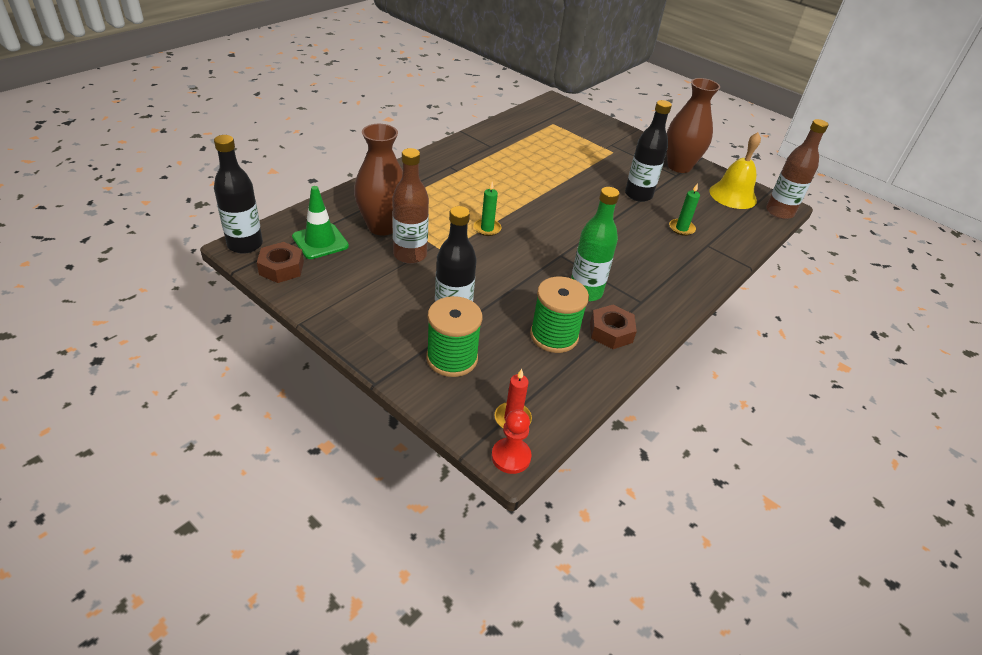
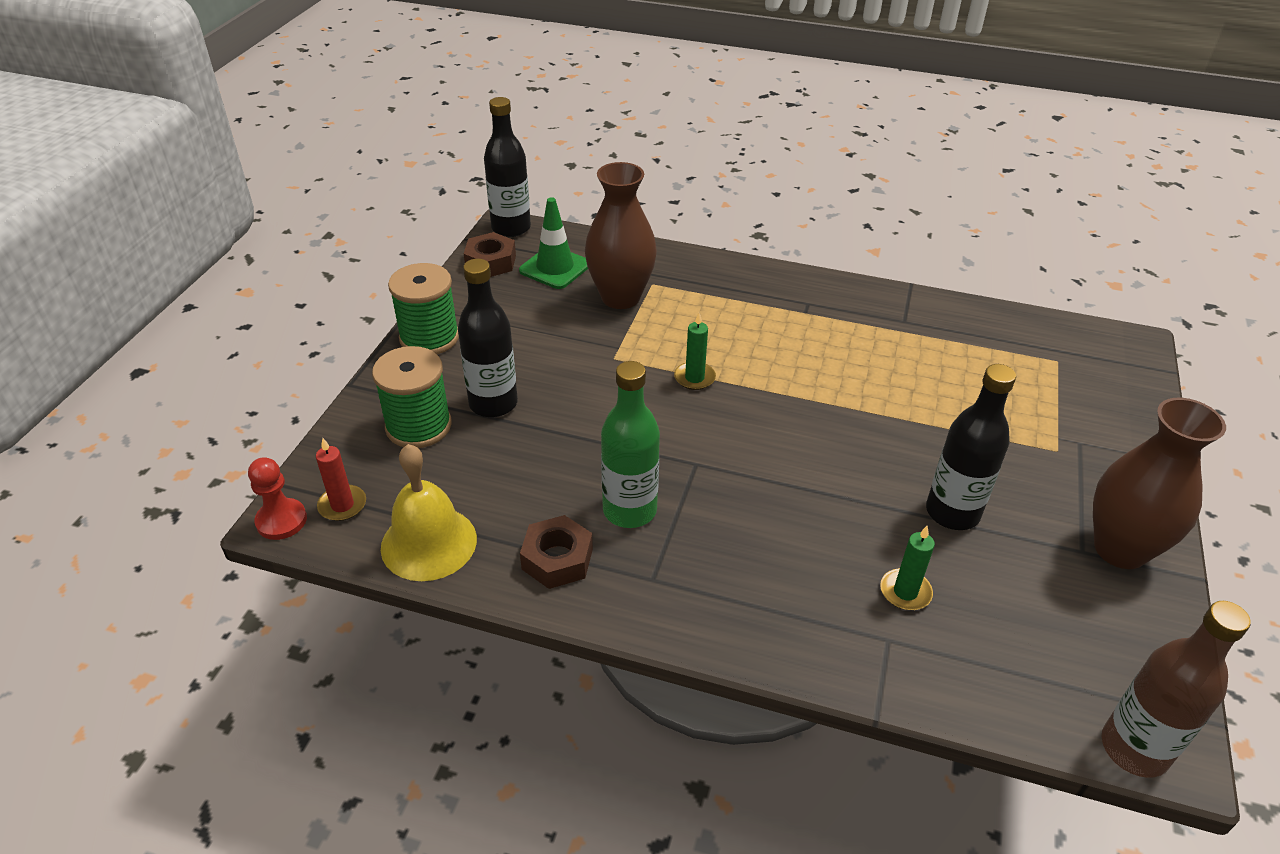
camera: 70 degrees right, 0 degrees up
brown bottle [392,148,429,264] -> none
green spool [530,276,589,353] -> green spool moved to [388,263,459,354]
yellow bell [709,132,761,209] -> yellow bell moved to [381,444,477,581]

